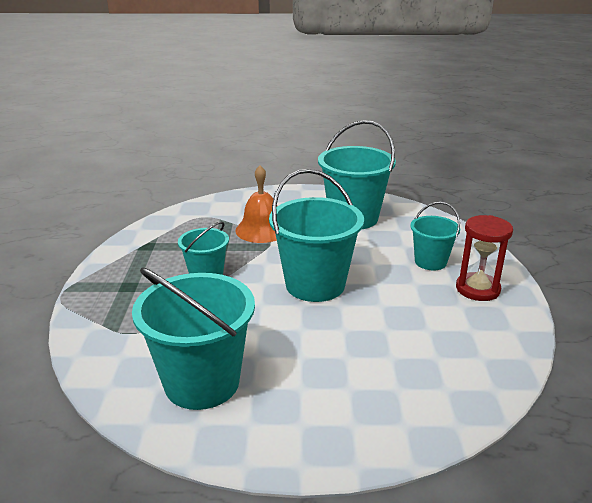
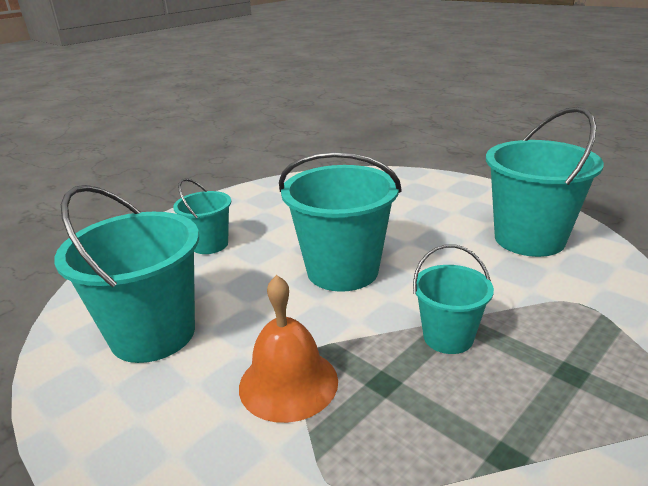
camera: 135 degrees left, 0 degrees up
red hourglass [456,215,513,301] -> none

